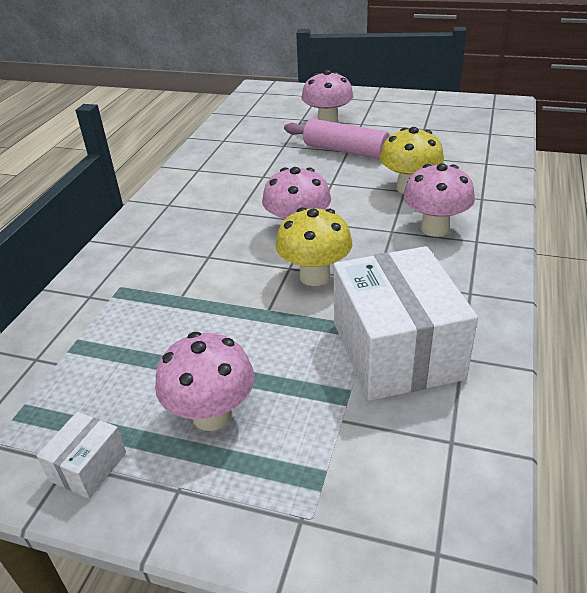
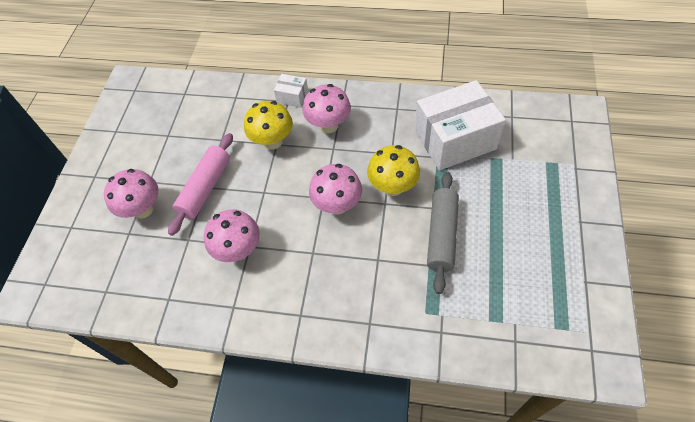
camera: 95 degrees left, 20 degrees up
white box [36,412,126,499] -> white box moved to [274,74,308,107]
pink mushroom [155,332,254,431] -> pink mushroom moved to [204,209,260,262]
none -> grey rolling pin [427,172,459,294]

